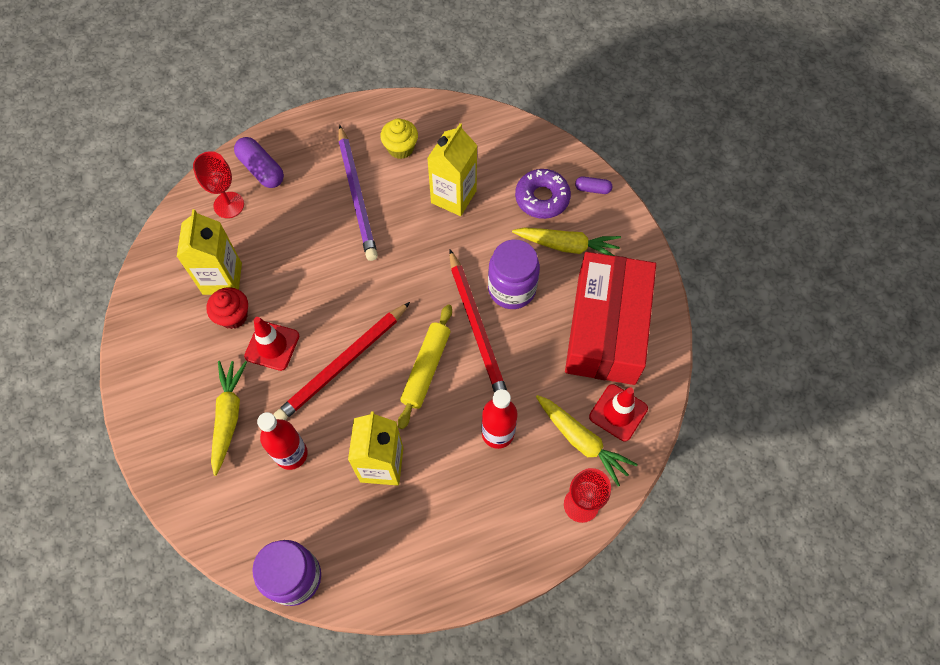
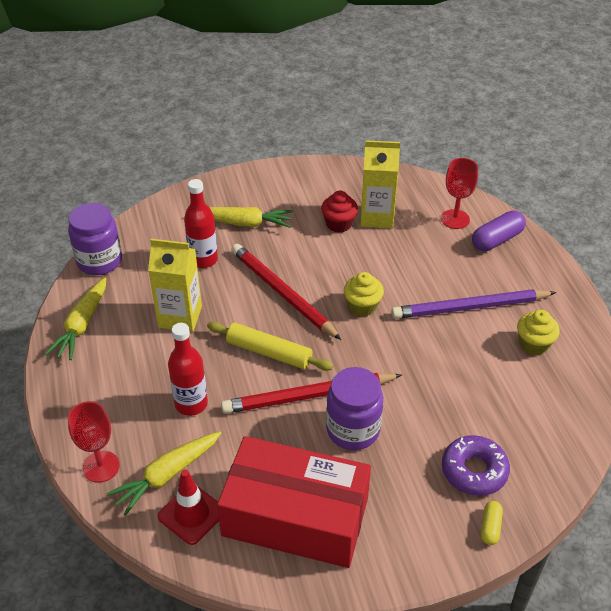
camera: 95 degrees right, 20 degrees down
red traffic cone [244,317,299,371] -> none
yellow carton [427,123,478,216] -> none
yellow carrot [512,227,621,256] -> yellow carrot moved to [45,277,106,360]
purple capsule [575,176,612,194] -> yellow capsule [481,501,503,545]
none -> yellow cupcake [344,272,384,316]

